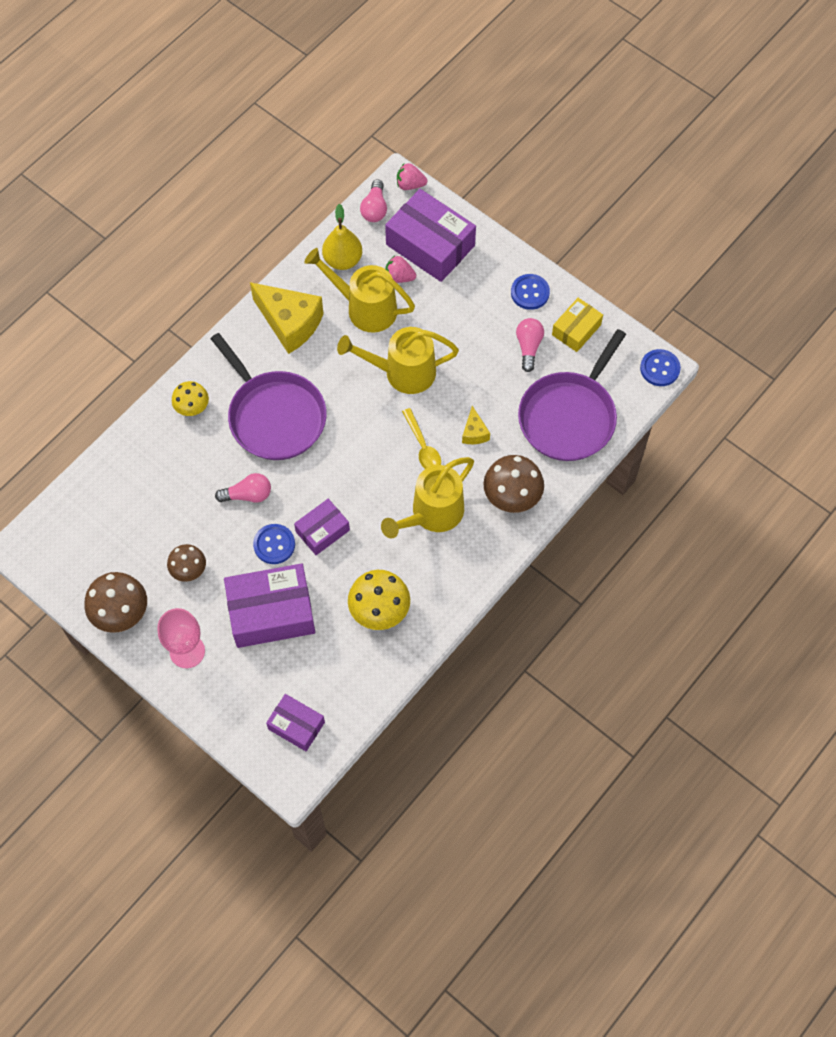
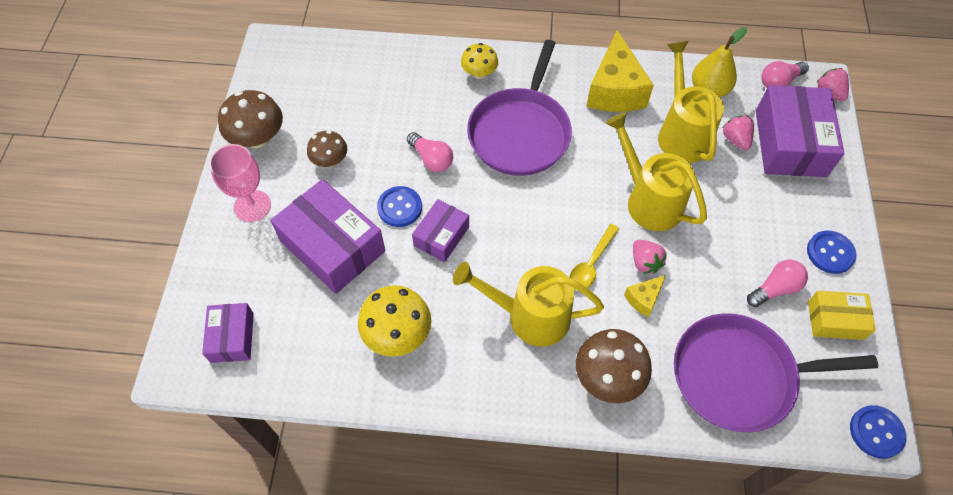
camera: 55 degrees right, 5 degrees down
purple box [294,499,350,555] -> purple box turned 75 degrees counterclockwise [412,199,469,262]
none -> pink strawberry [633,240,667,274]

